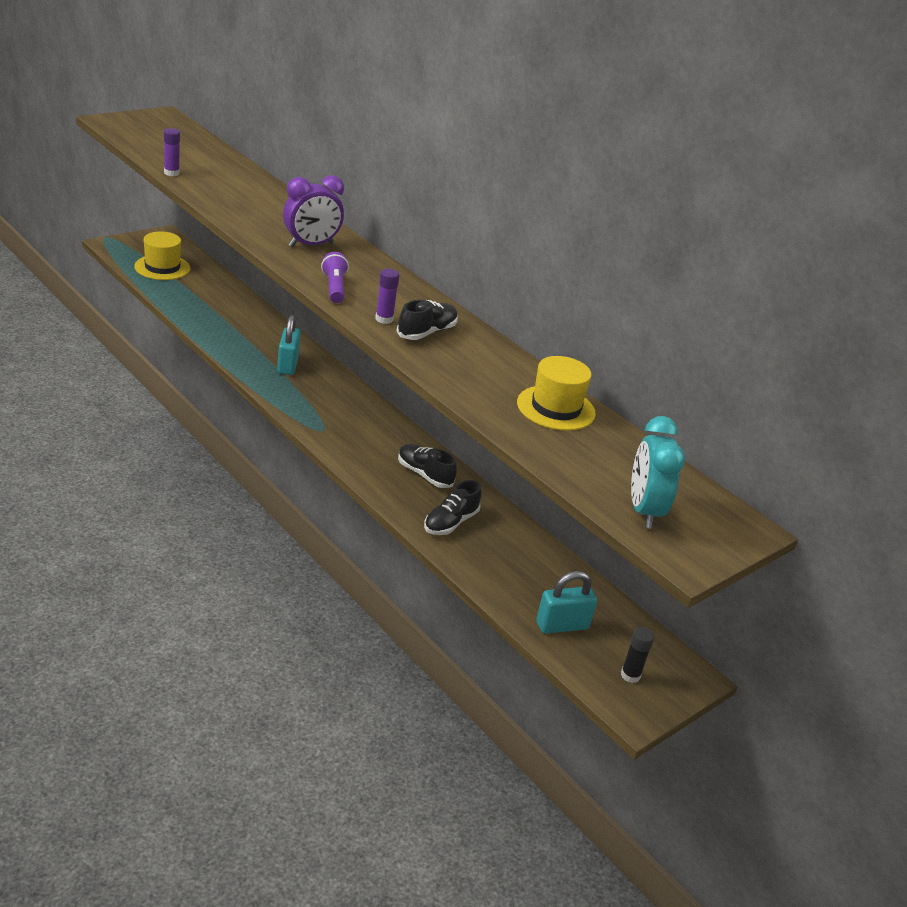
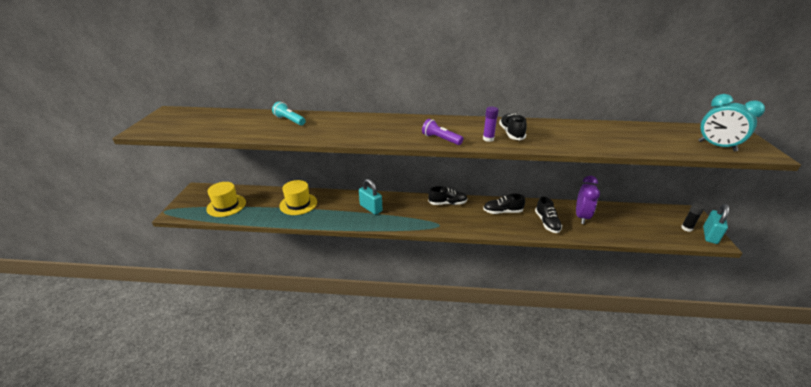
camera: 40 degrees left, 0 degrees up
purple glue stick [164,128,180,176] -> none
purple clock [283,175,344,247] -> purple clock moved to [576,176,600,224]
yellow hat [517,356,596,431] -> yellow hat moved to [279,180,317,215]
turquoise padlock [536,571,597,634] -> turquoise padlock moved to [703,204,729,244]
none -> turquoise flashlight [272,102,306,125]
none -> black shoe [428,186,468,205]

